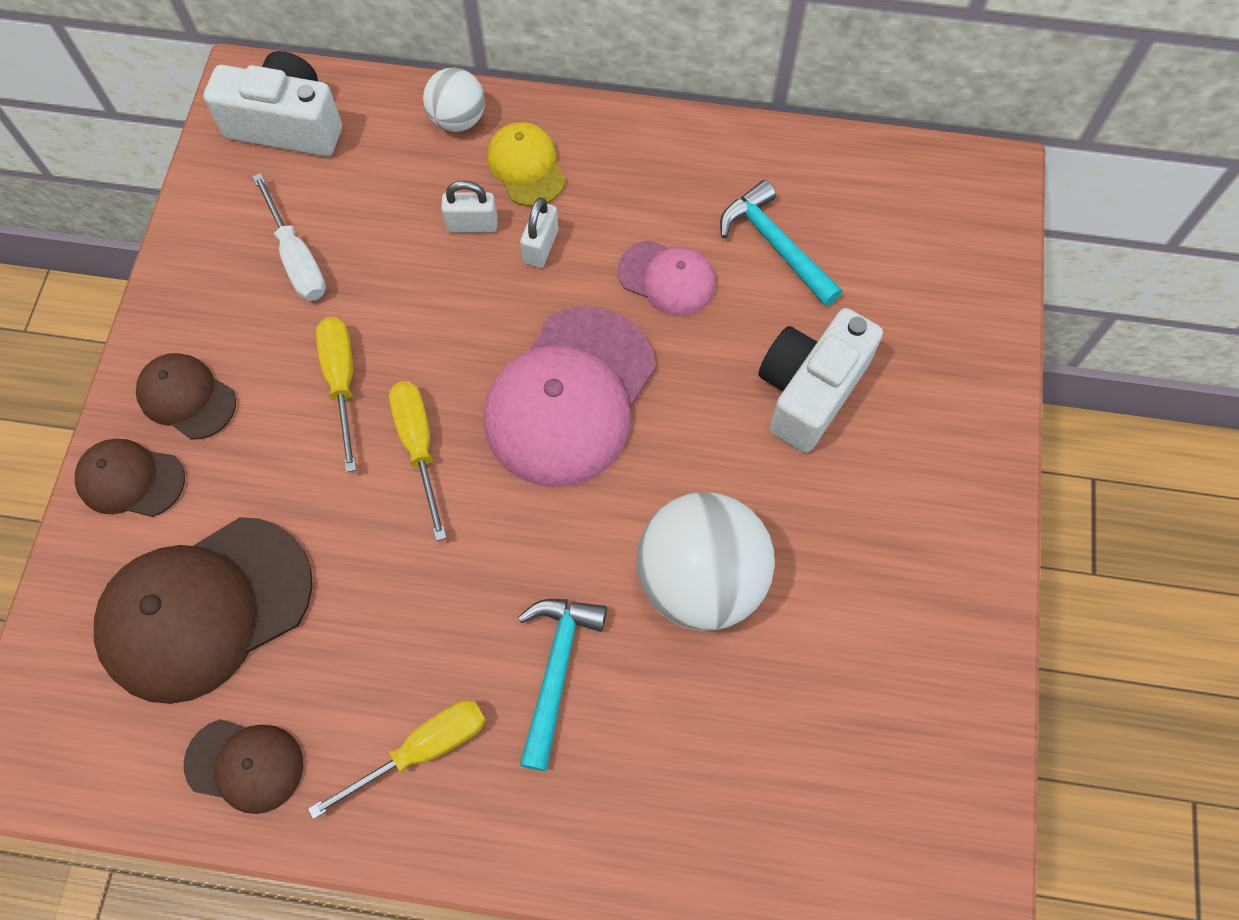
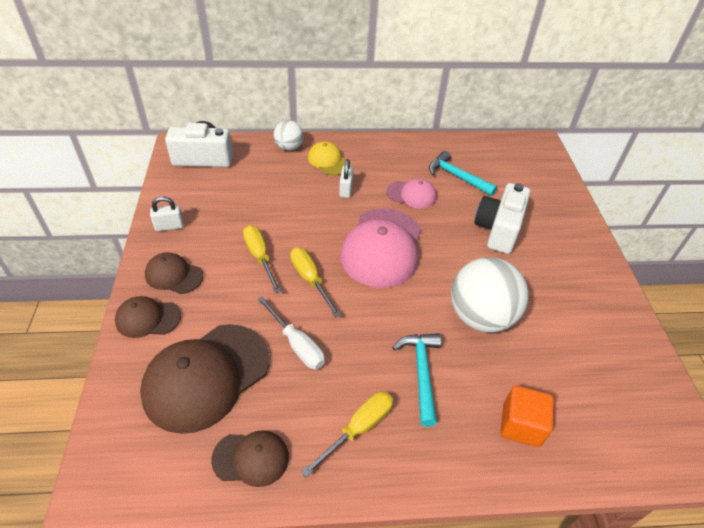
camera: 15 degrees left, 20 degrees down
white screwdriver [252,173,326,301] -> white screwdriver moved to [257,296,325,369]
white padlock [441,181,497,233] -> white padlock moved to [150,196,184,231]
none -> orange cube [500,385,554,447]

